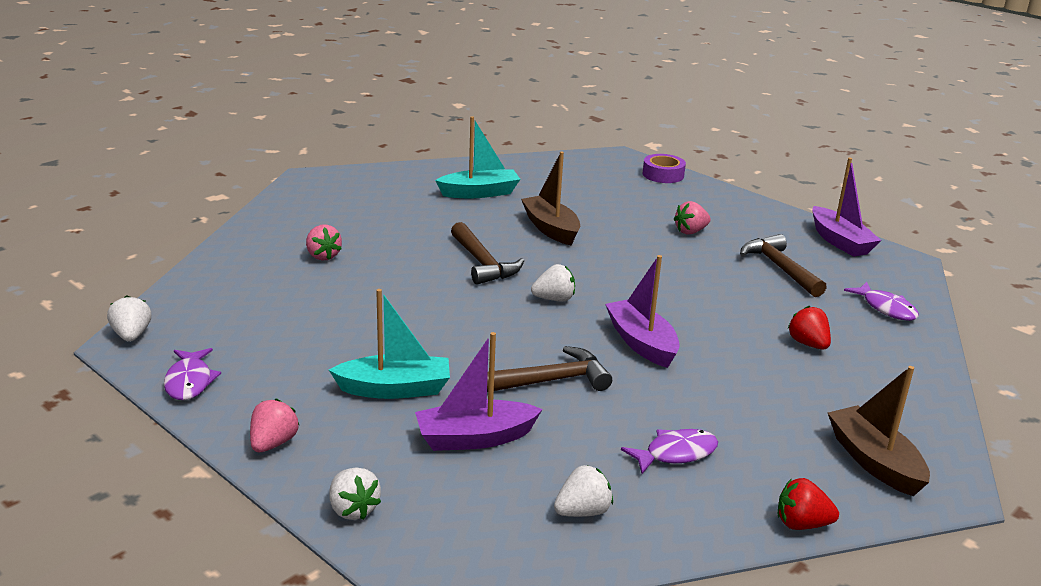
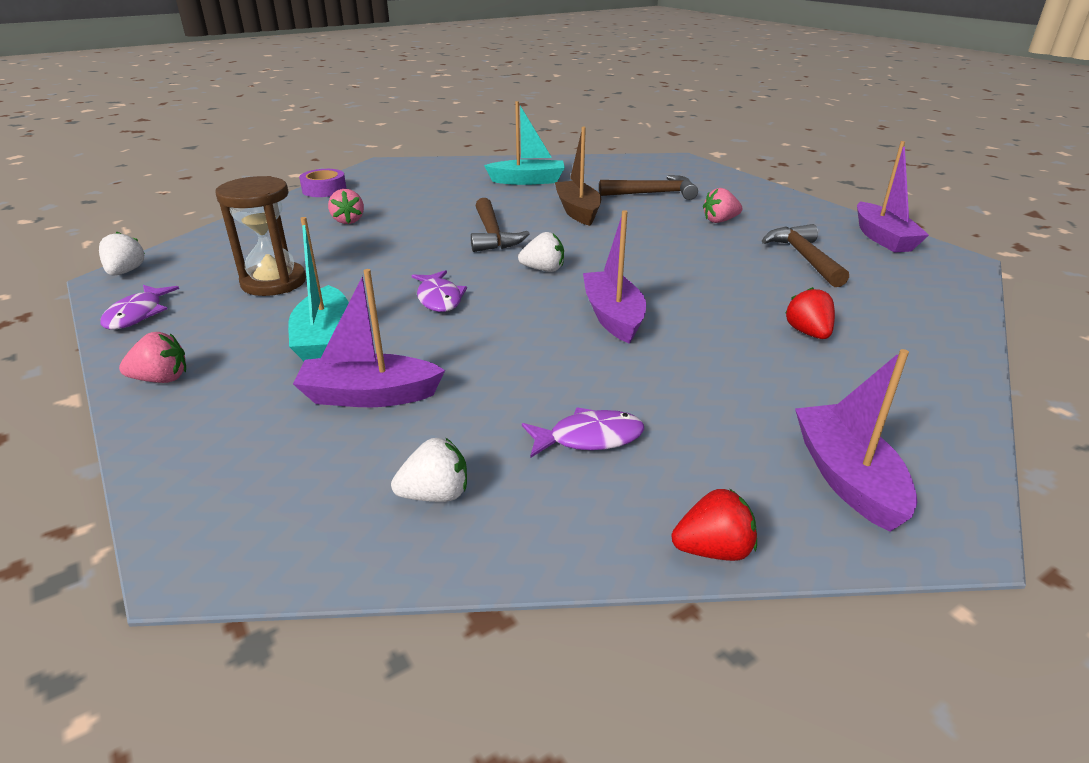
camera: 15 degrees right, 5 degrees up
pink strawberry [250,399,299,452] -> pink strawberry turned 45 degrees clockwise [119,332,186,383]
turquoise boat [329,289,450,399] -> turquoise boat turned 75 degrees clockwise [288,217,349,361]
white strawberry [329,467,381,520] -> none
brown hammer [487,346,612,392] -> brown hammer moved to [599,175,698,200]
purple tape [643,154,686,183] -> purple tape moved to [299,169,346,197]
red strawberry [778,478,839,530] -> red strawberry turned 150 degrees clockwise [672,489,757,561]
brown boat [828,366,930,496] -> purple boat [795,349,917,532]
purple fish [844,282,919,321] -> purple fish moved to [412,270,467,312]
none -> brown hourglass [215,176,306,296]

